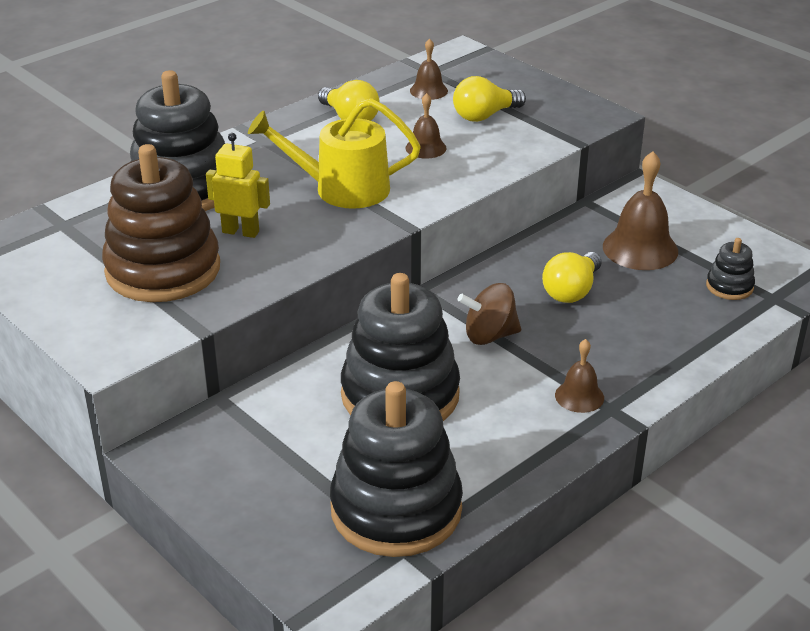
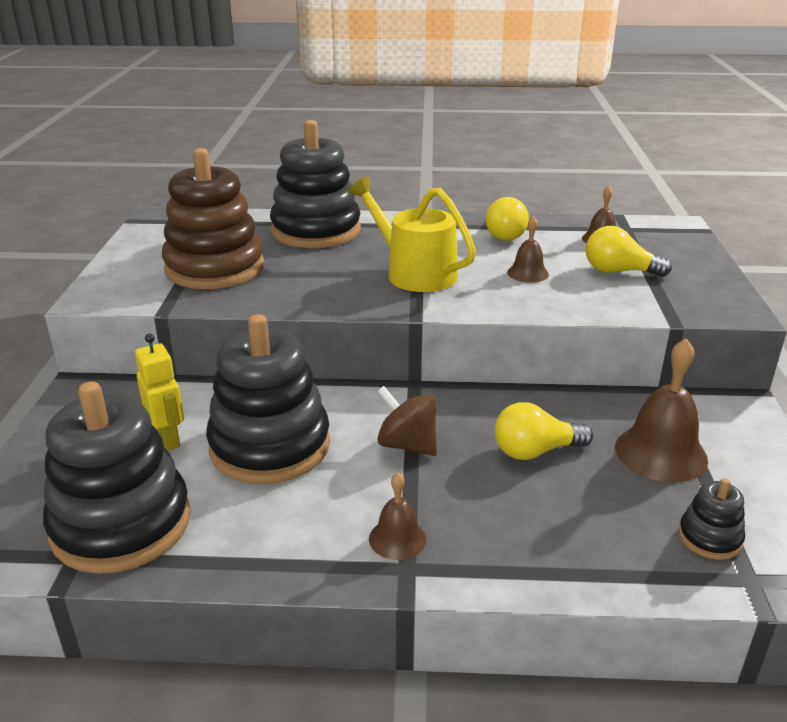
camera: 45 degrees right, 5 degrees down
yellow robot [206,133,270,238] -> yellow robot moved to [135,333,184,451]

